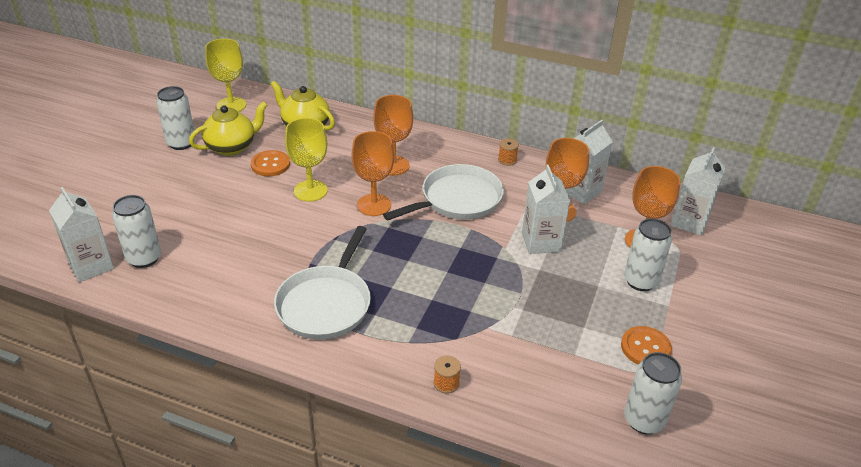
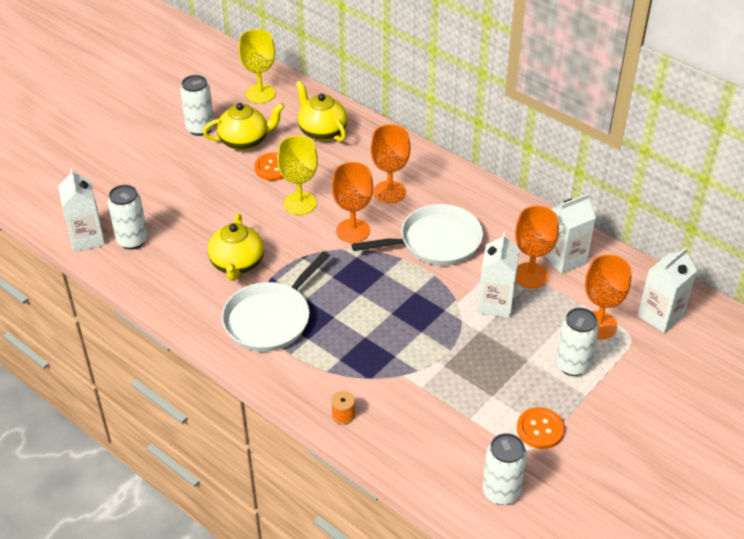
camera: 20 degrees right, 5 degrees up
orange spool [498,138,519,166] -> none
none -> yellow teapot [208,213,264,281]

